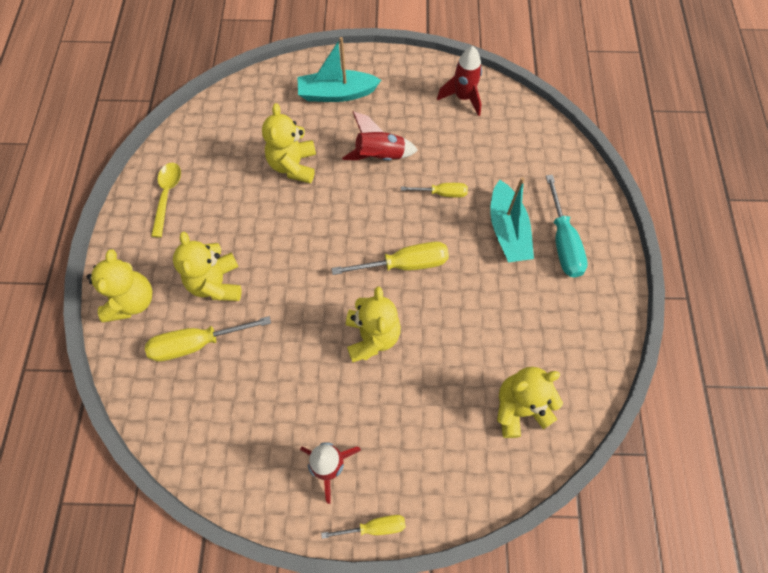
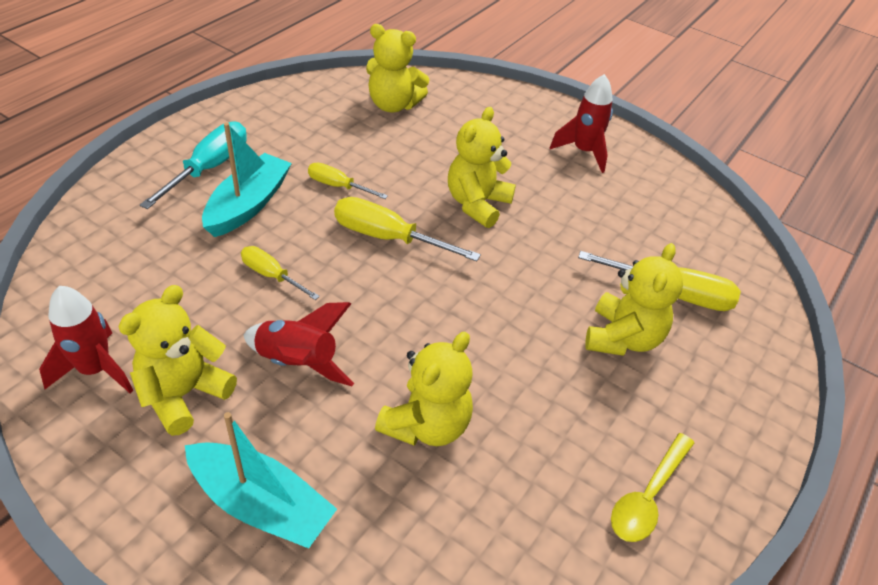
camera: 150 degrees left, 20 degrees down
yellow teddy bear [87,249,152,322] -> yellow teddy bear moved to [118,285,237,436]
yellow screwdriver [321,515,406,539] -> yellow screwdriver moved to [308,162,388,199]

